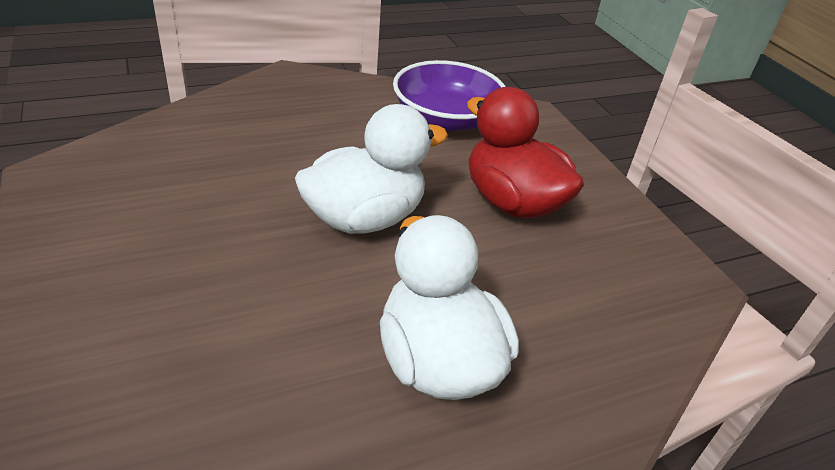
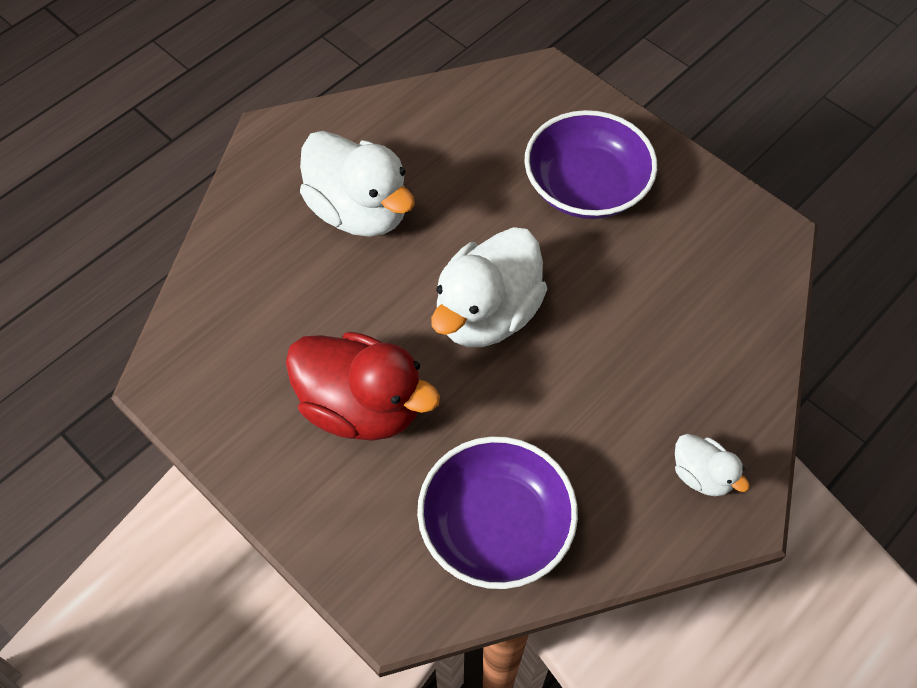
camera: 160 degrees right, 20 degrees up
none -> purple bowl [524,110,657,219]
none -> white duck [675,434,750,496]

